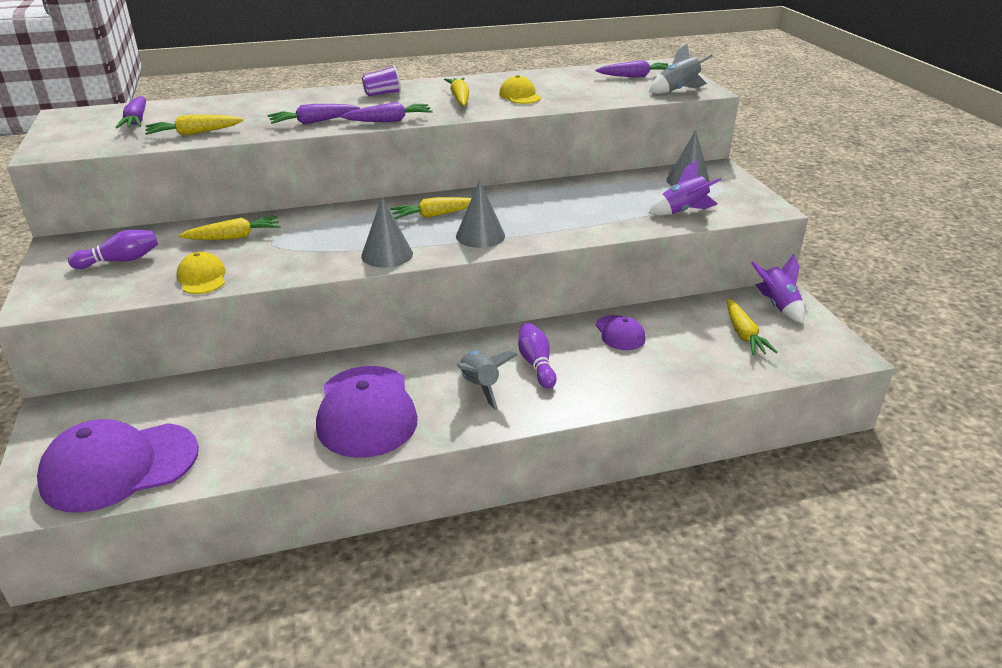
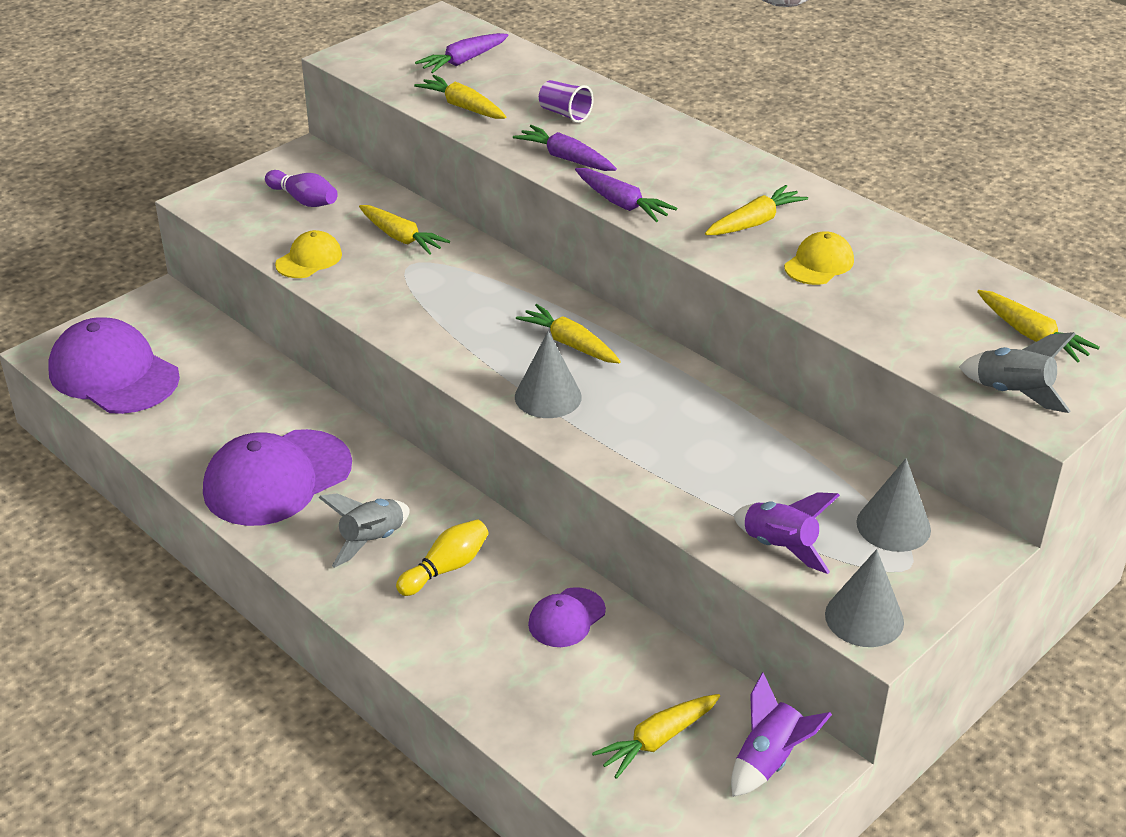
camera: 60 degrees right, 5 degrees up
grey cone [361,198,413,268] -> grey cone moved to [825,549,904,647]
purple cup [362,65,401,96] -> purple cup moved to [539,80,594,123]
purple bowling pin [518,323,557,389] -> yellow bowling pin [396,519,489,596]
purple carrot [595,60,668,77] -> yellow carrot [977,290,1100,363]

